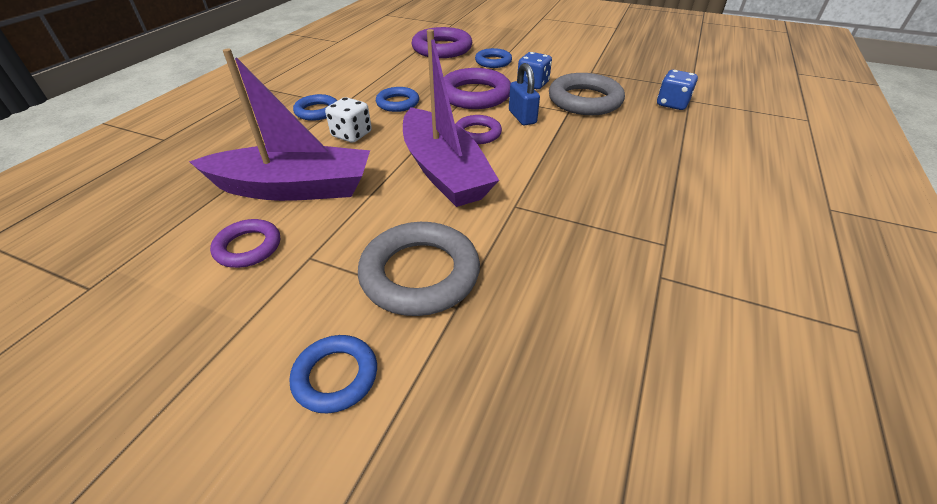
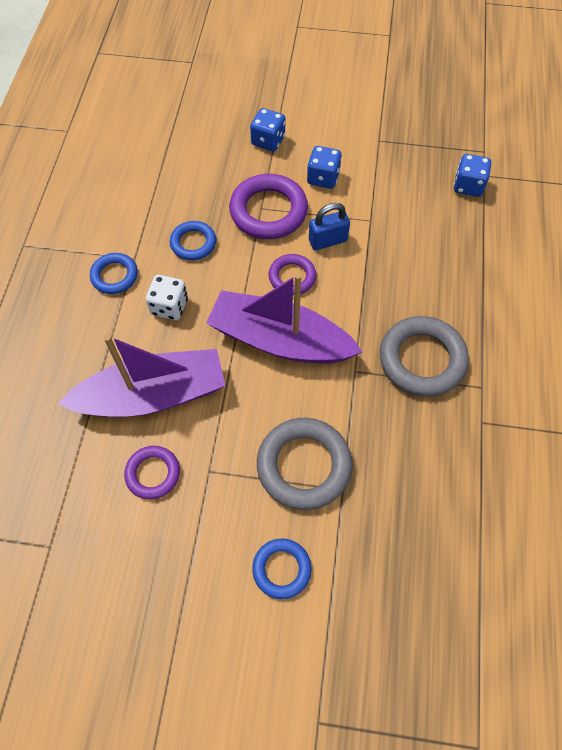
camera: 15 degrees left, 20 degrees up
purple boat [403,29,499,207] -> purple boat turned 150 degrees clockwise [206,273,362,364]
purple ring [412,27,473,58] -> none
blue ring [475,48,512,68] -> blue dice [250,108,285,151]
blue padlock [509,63,540,125] -> blue padlock turned 75 degrees counterclockwise [309,203,350,250]
grey ring [549,73,625,115] -> grey ring moved to [380,316,469,397]

